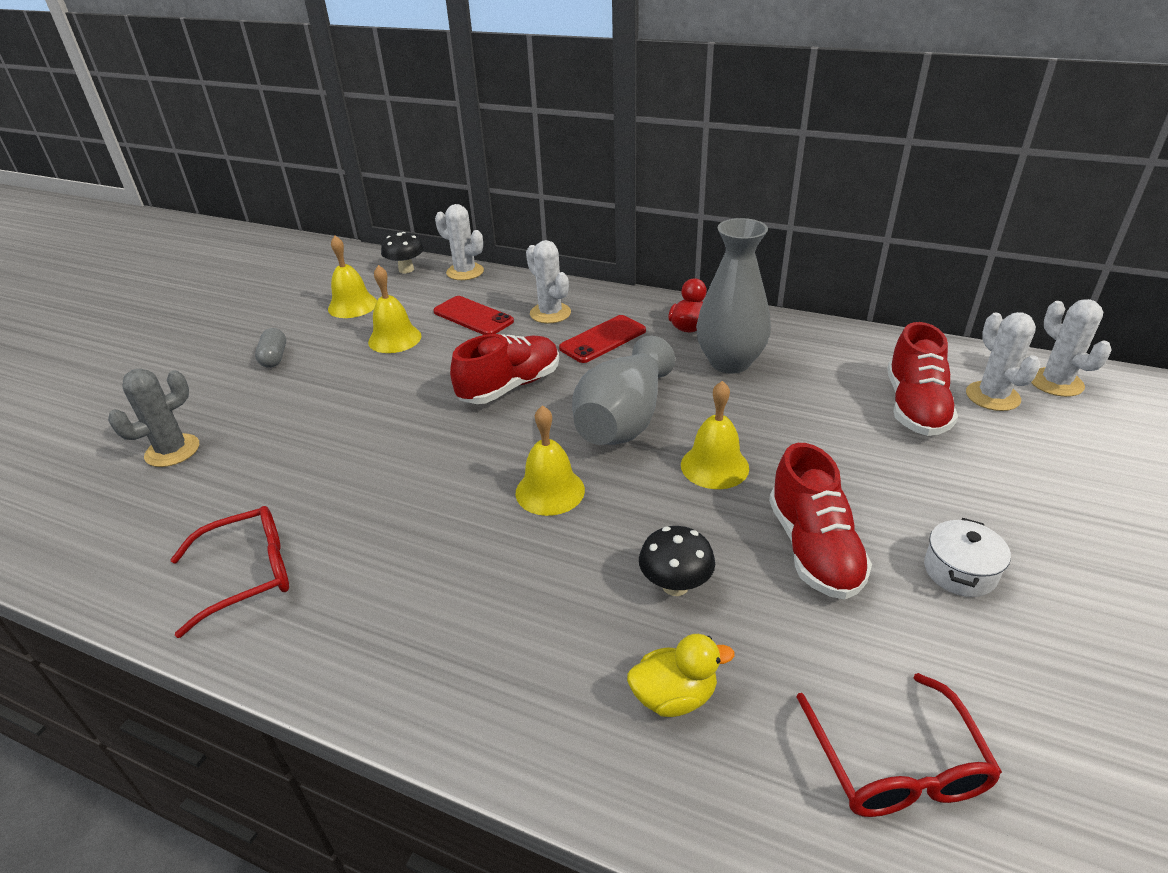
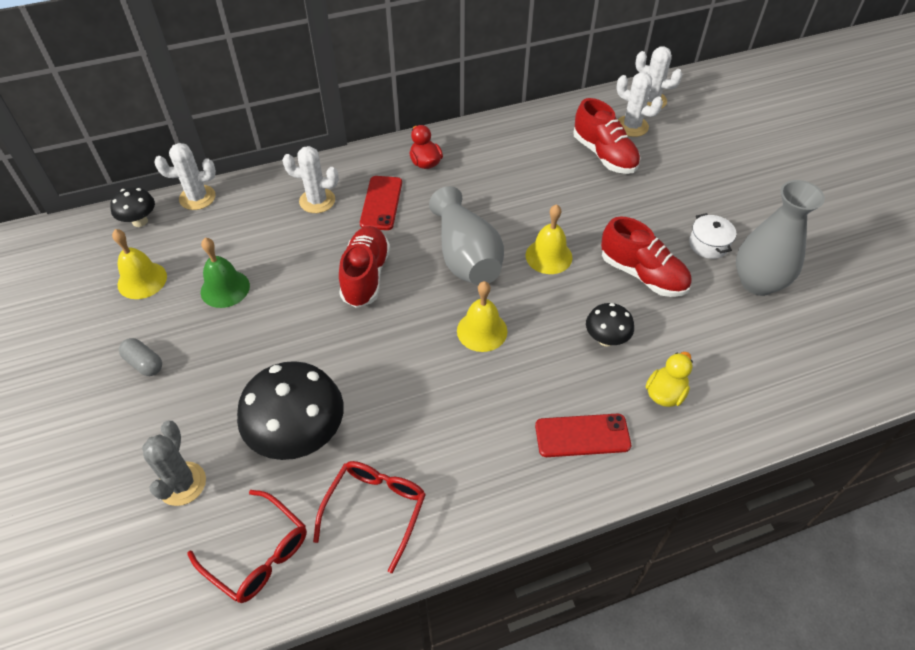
camera: 45 degrees left, 15 degrees up
yellow bell [368,265,421,353] -> green bell [201,238,250,308]
red phone [433,296,514,335] -> red phone moved to [535,413,631,457]
grey vase [696,218,771,374] -> grey vase moved to [736,180,825,296]
red glasses [797,673,1002,817] -> red glasses moved to [187,490,307,603]
none -> black mushroom [237,361,344,460]

